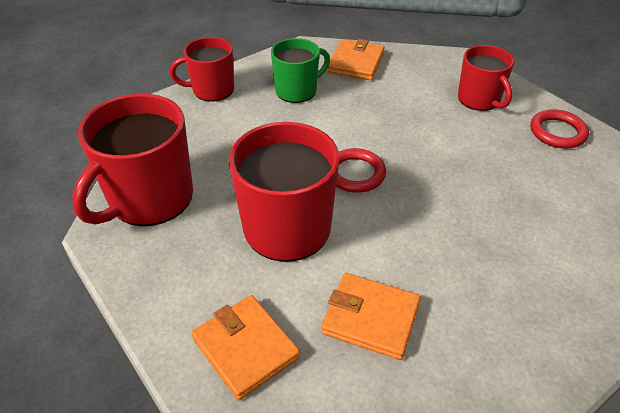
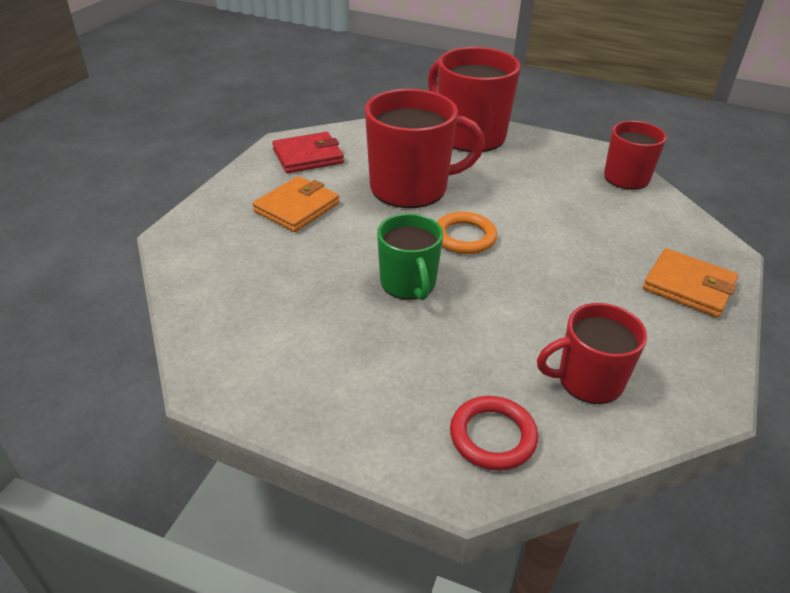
camera: 105 degrees right, 5 degrees down
orange wallet [191,295,300,400] -> red wallet [272,132,344,173]
green mug [271,38,330,103] -> green mug moved to [377,213,443,300]
red ring [336,148,386,193] -> orange ring [437,212,497,254]

